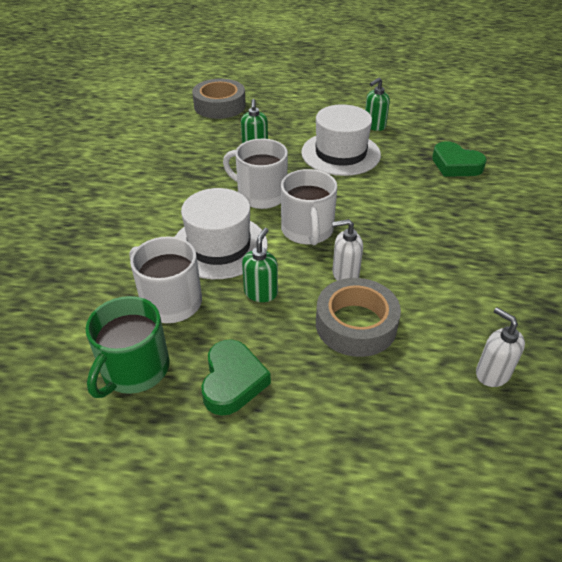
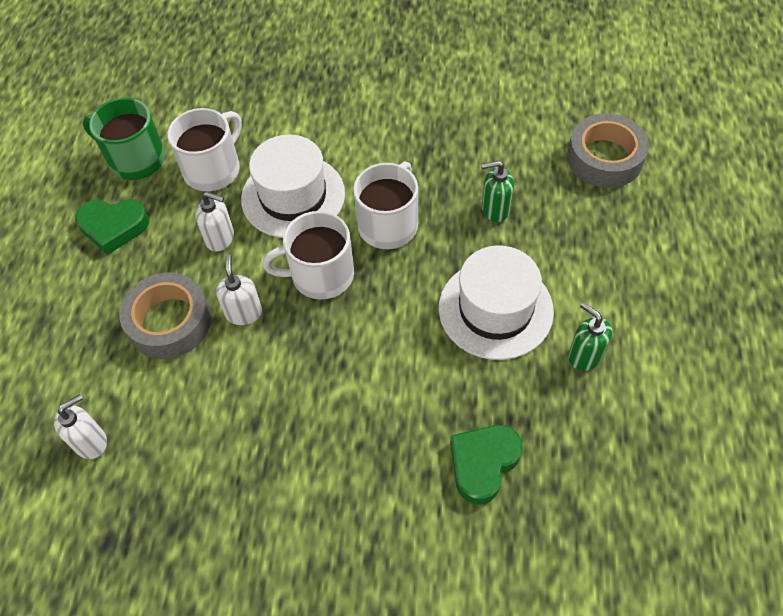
camera: 90 degrees right, 15 degrees up
green soap dispenser [242,228,278,302] -> white soap dispenser [195,192,234,252]

